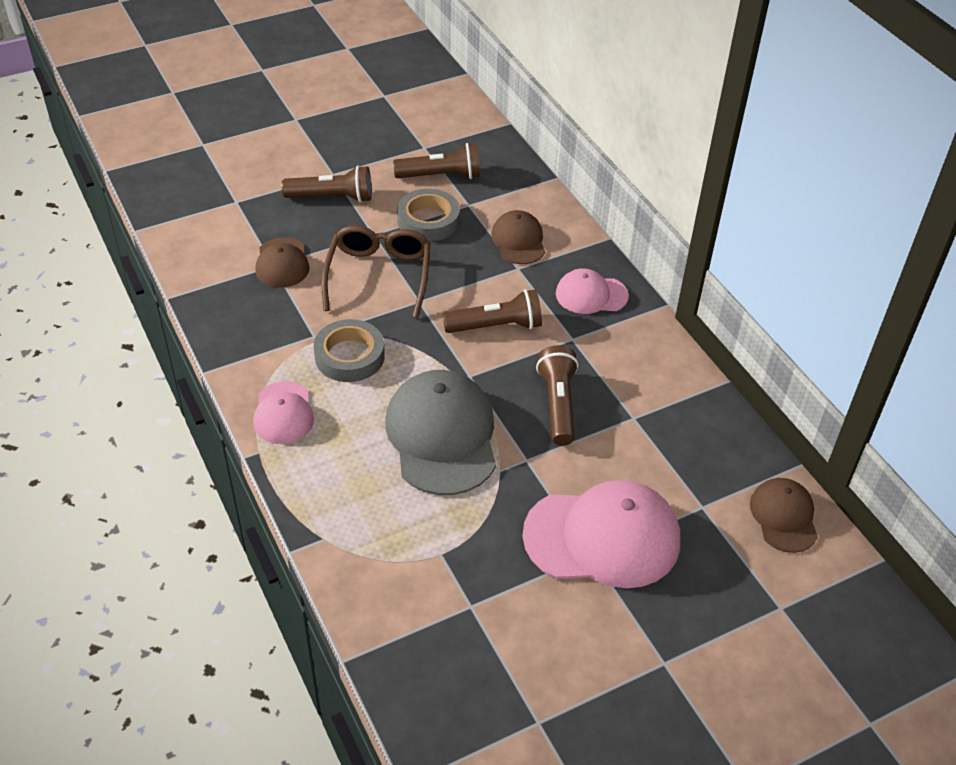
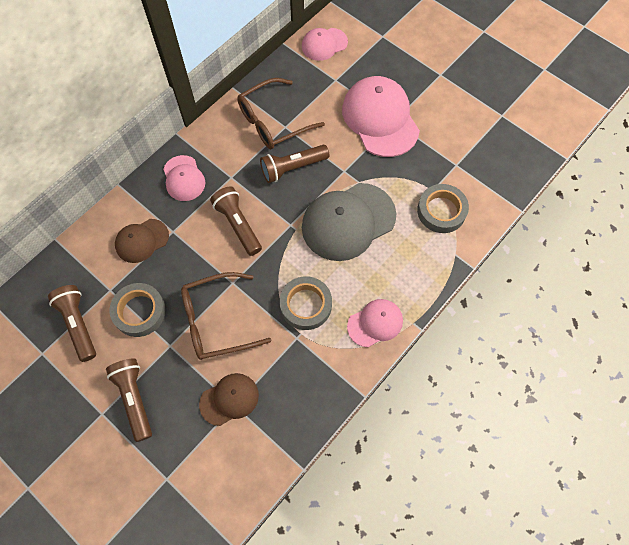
camera: 110 degrees left, 20 degrees up
brown cap [750,478,818,553] -> pink cap [302,28,348,61]
none -> brown glasses [237,78,325,149]
none -> grey tape [417,184,469,233]

